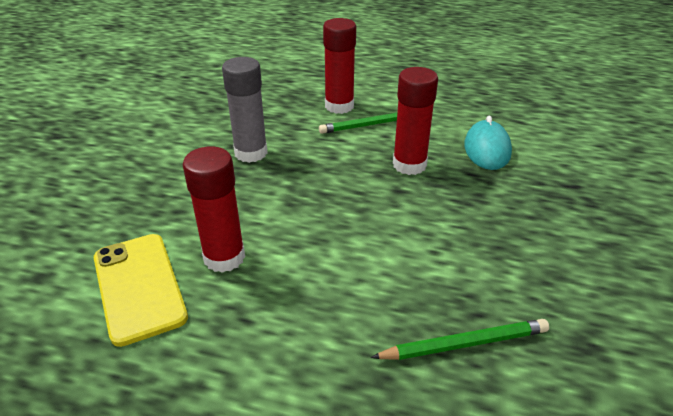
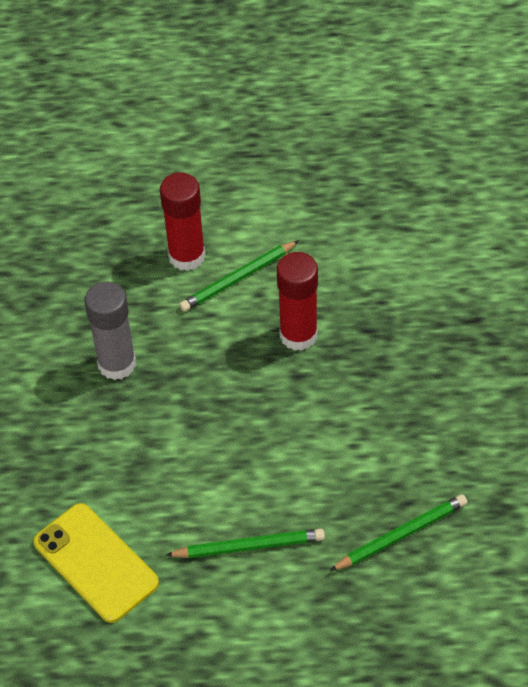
camera: 15 degrees left, 15 degrees up
red glue stick [183,146,245,273] -> none
turquoise mouse [464,116,512,170] -> none
none -> green pencil [166,529,325,558]

